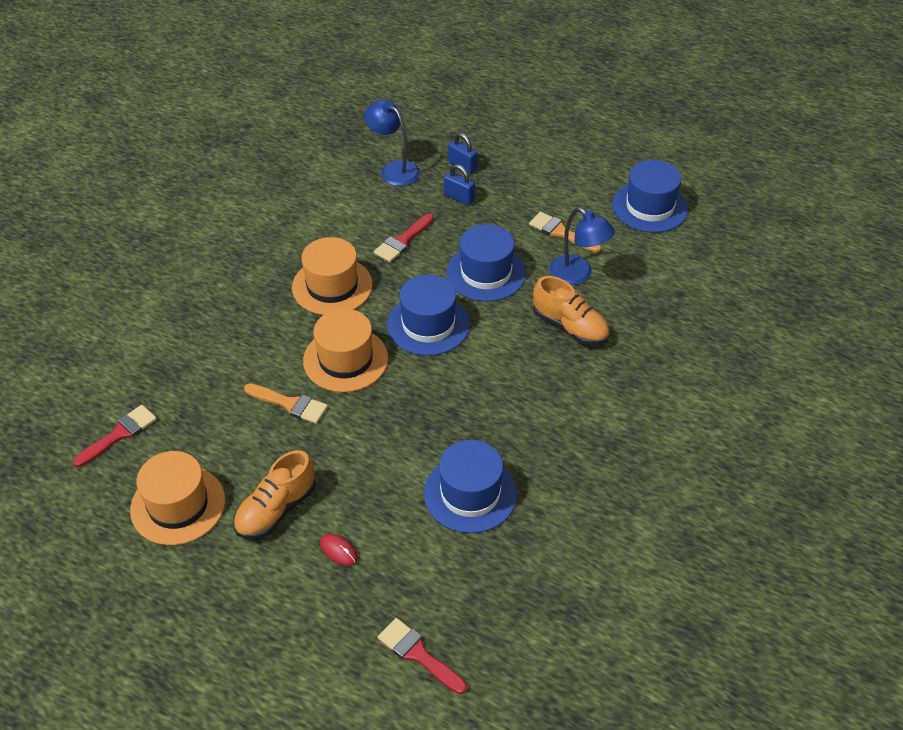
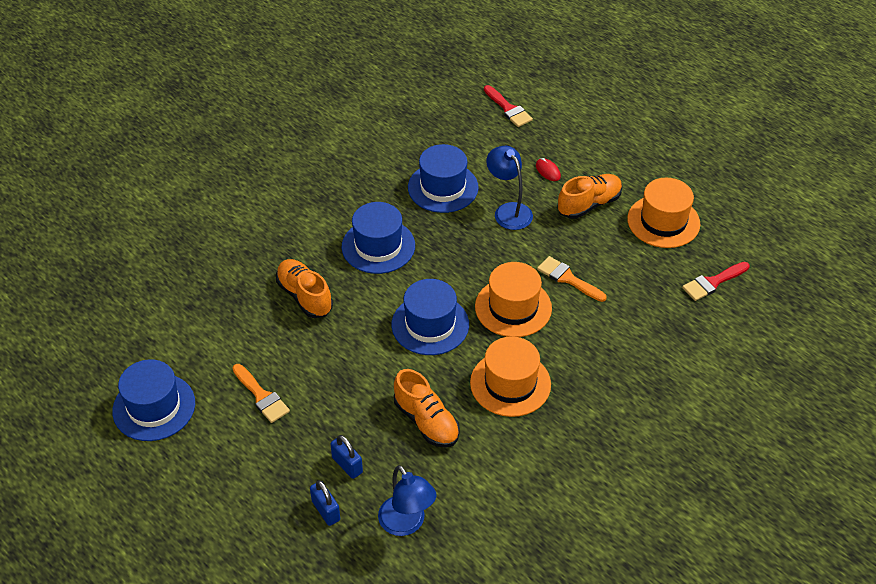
camera: 165 degrees left, 0 degrees up
red brush [374,214,434,262] -> orange shoe [394,369,460,448]
blue hat [446,224,526,302] -> blue hat moved to [342,202,415,274]
blue lamp [550,207,615,285] -> blue lamp moved to [486,146,533,230]

